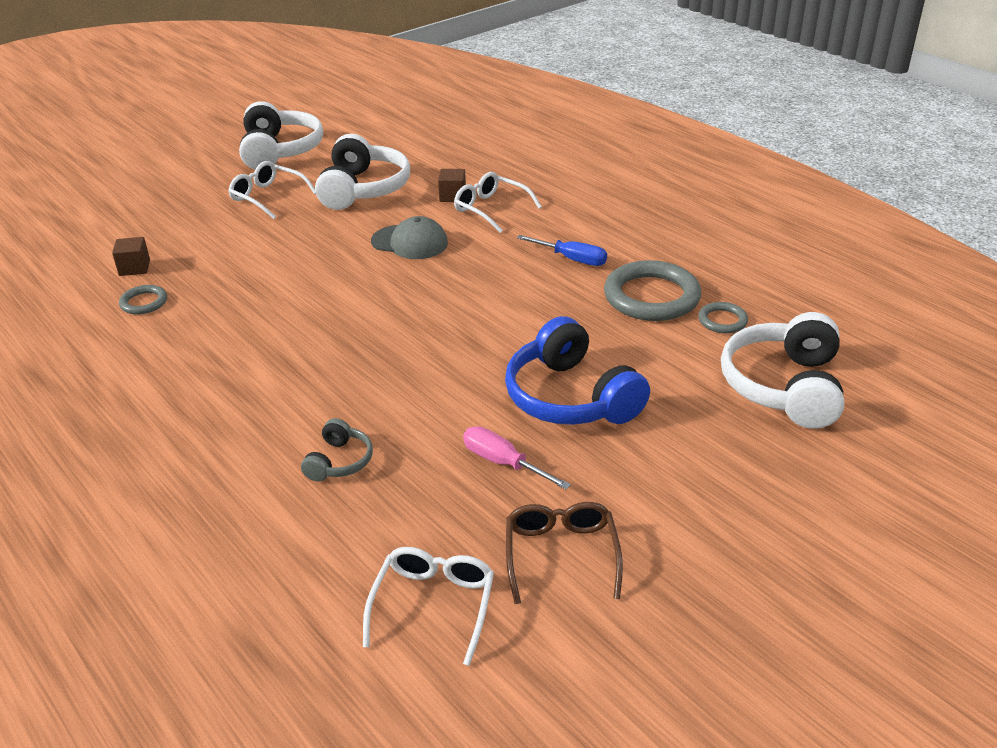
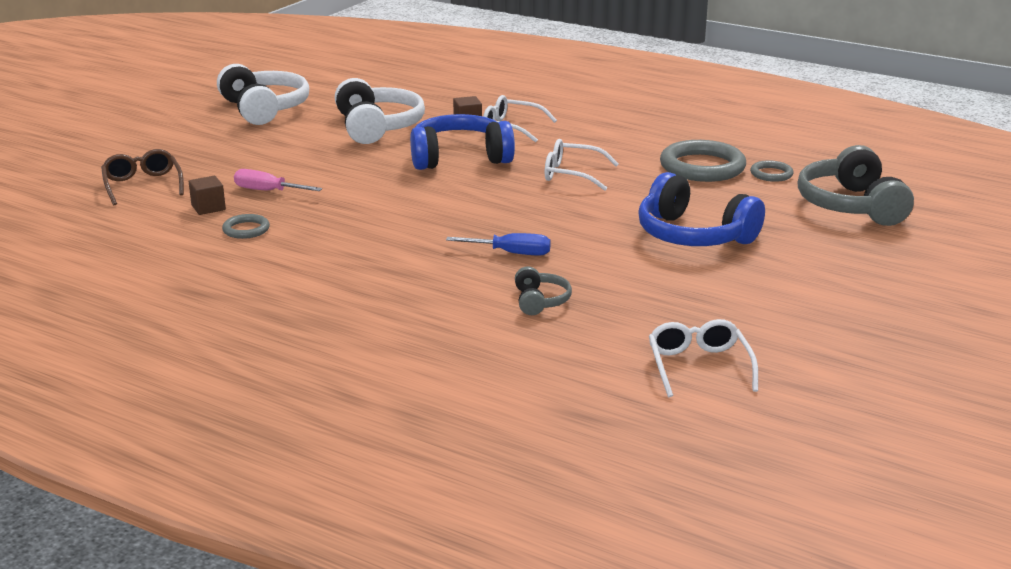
camera: 20 degrees left, 10 degrees down
white glasses [228,161,316,219] -> white glasses moved to [545,139,619,191]
grey cap [371,216,448,259] -> blue headphones [410,114,515,170]
pink screwdriver [463,426,571,490] -> pink screwdriver moved to [234,169,322,191]
brown glasses [506,502,623,604] -> brown glasses moved to [101,149,184,205]
blue screwdriver [517,235,607,266] -> blue screwdriver moved to [446,233,551,256]
white headphones [721,312,844,429] -> grey headphones [798,145,914,226]

